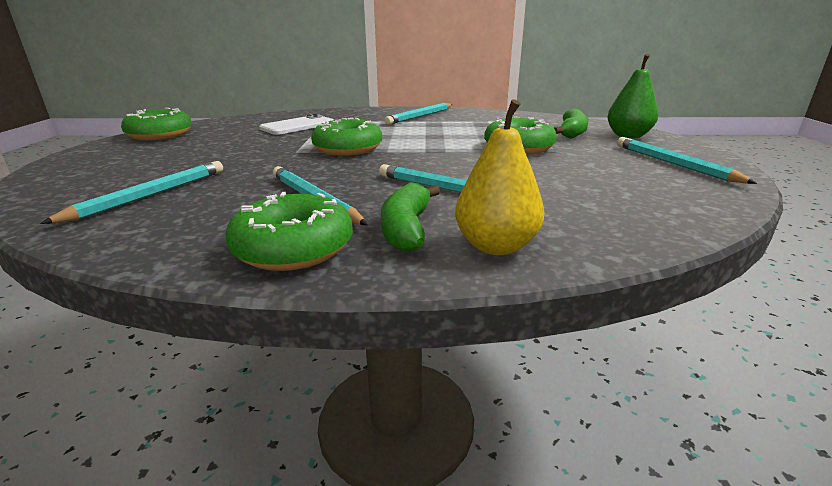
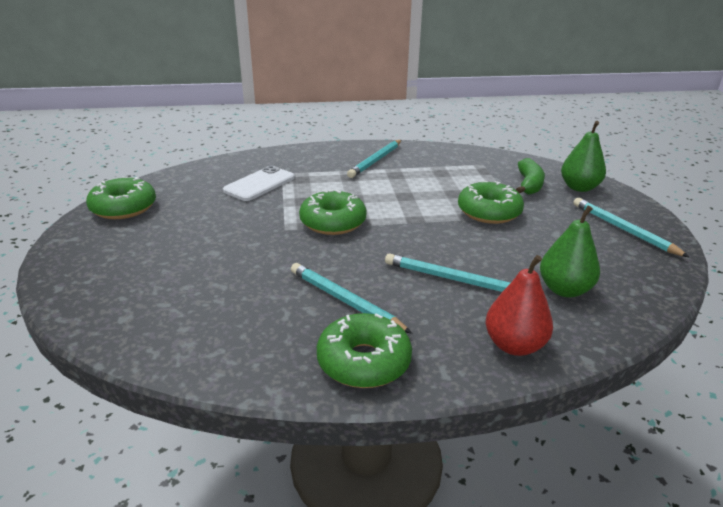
camera: 10 degrees left, 5 degrees up
turquoise pencil [40,161,223,224] -> none
green banana [381,182,440,252] -> none
yellow pear [455,99,545,255] -> red pear [486,255,553,356]
none -> green pear [540,205,600,298]

